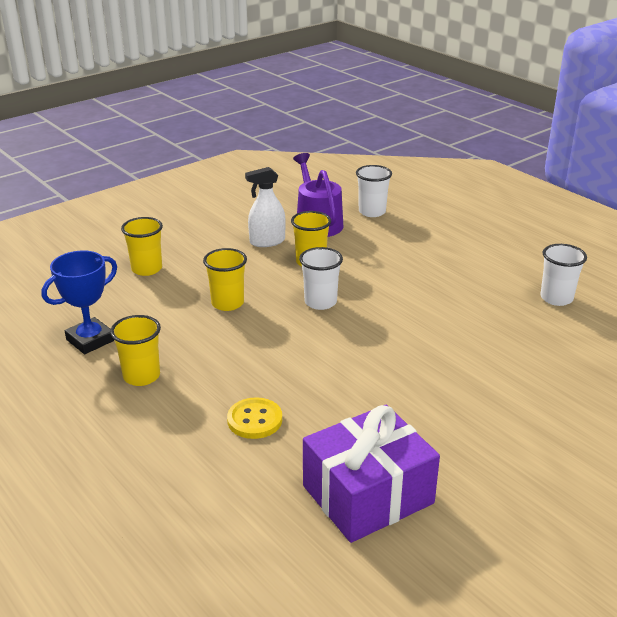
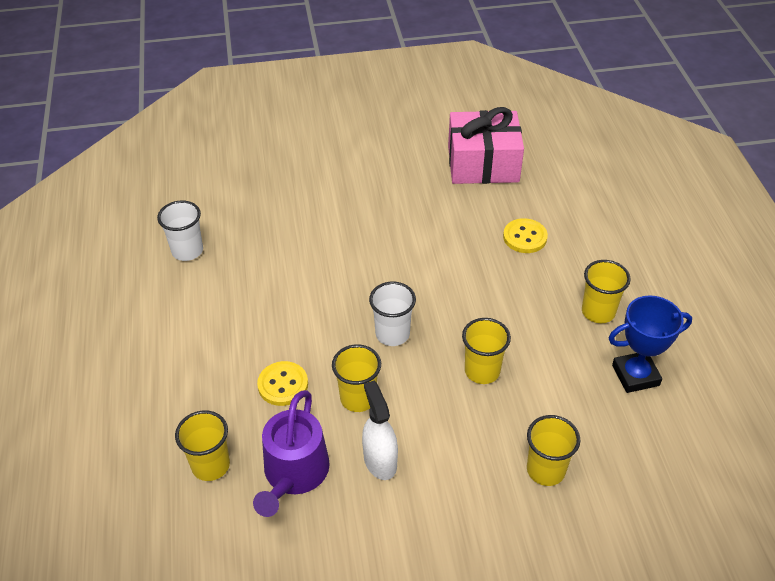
camera: 150 degrees left, 15 degrees up
white spray bottle [245,167,286,247] -> white spray bottle turned 120 degrees counterclockwise [362,381,398,480]
purple gift [303,405,440,543] -> pink gift [448,107,524,184]
white cup [356,165,392,217] -> yellow cup [175,410,230,481]
none -> yellow button [257,361,308,406]

